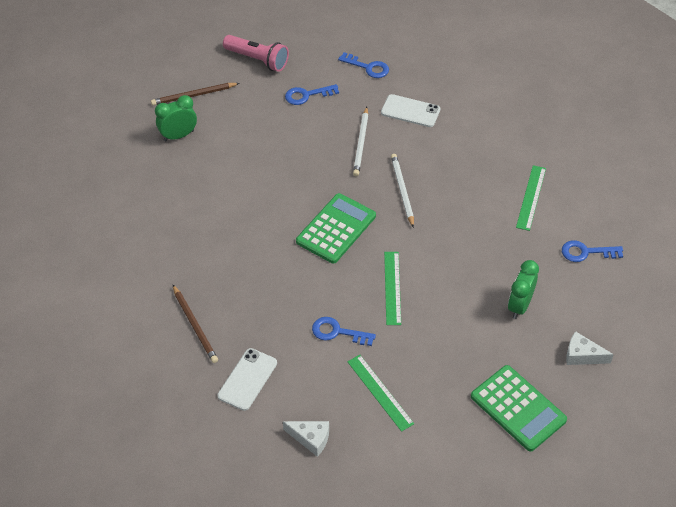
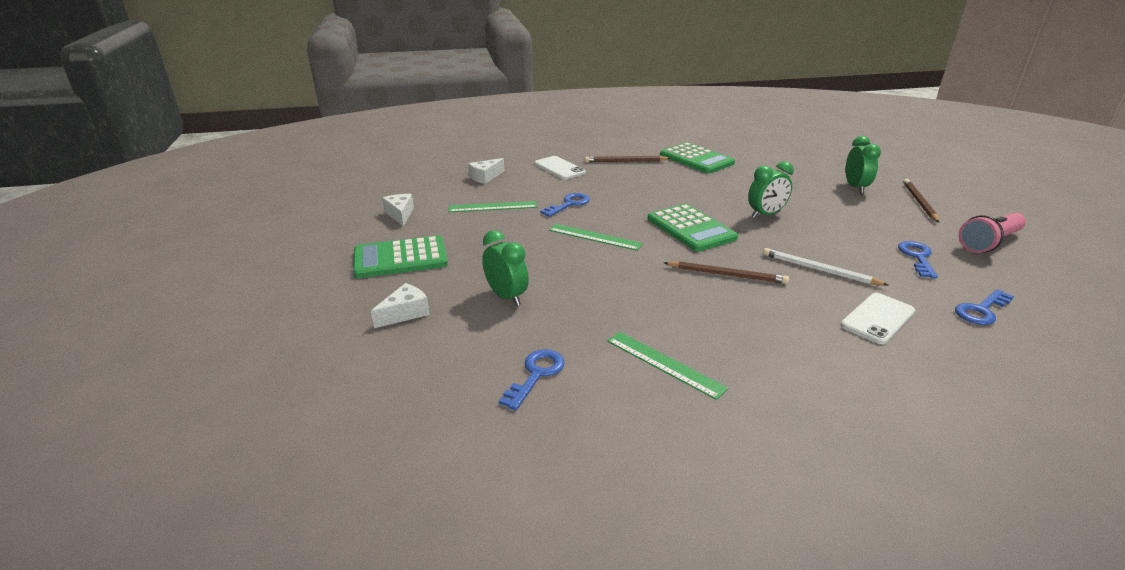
camera: 115 degrees right, 20 degrees down
white pencil [391,154,414,228] -> brown pencil [664,261,789,284]
none -> white cheese [382,194,414,227]
none -> green calculator [660,142,735,174]
none -> green clock [748,161,794,218]

